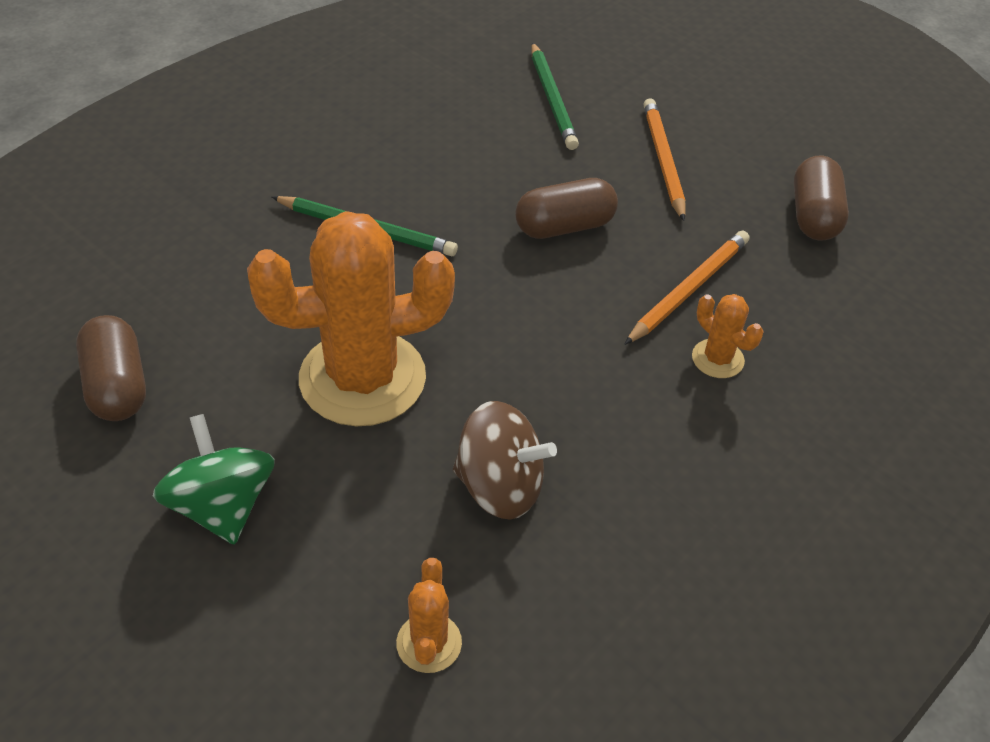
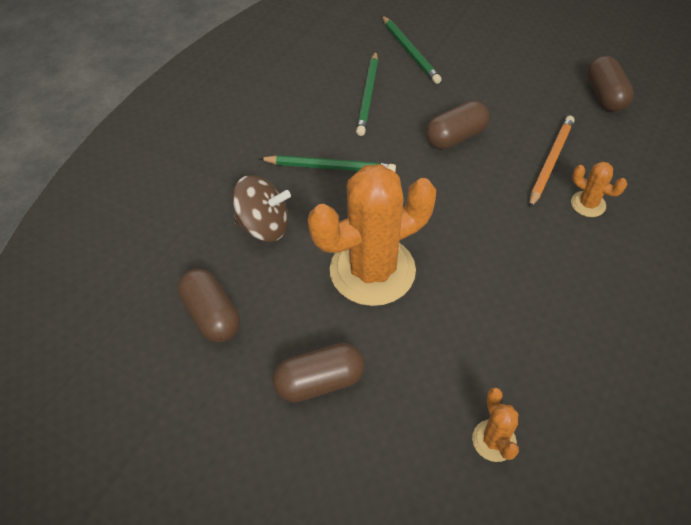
camera: 10 degrees left, 5 degrees up
green spinning top [153,414,275,545] -> brown capsule [273,343,365,402]
brown spinning top [453,401,557,520] -> brown spinning top moved to [232,175,291,242]
orange pencil [643,98,685,221] -> none
none -> green pencil [356,52,378,136]

